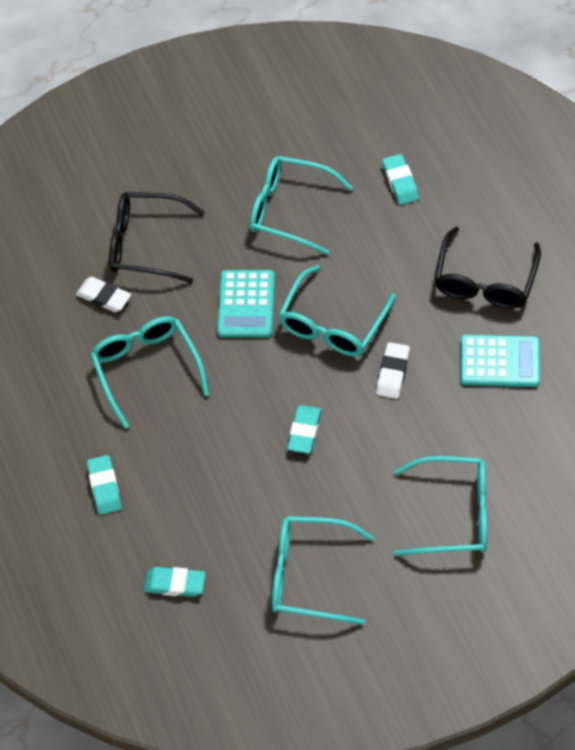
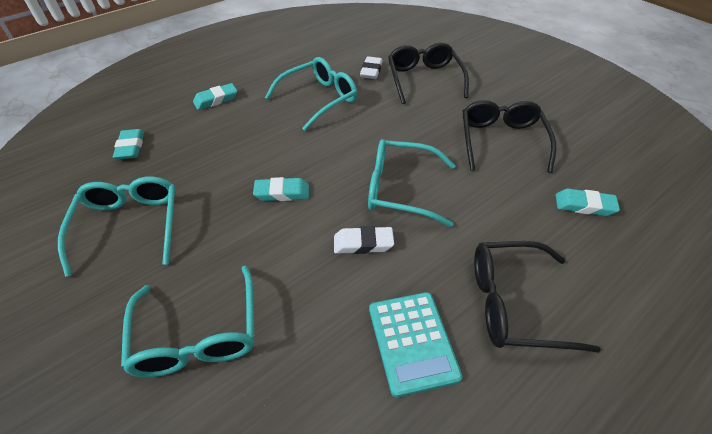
camera: 70 degrees right, 10 degrees down
turquoise calculator [217,270,275,337] -> none
turquoise glasses [250,156,353,255] -> black glasses [463,100,556,173]
turquoise eraser [382,154,419,205] -> turquoise eraser turned 45 degrees clockwise [556,189,620,216]

